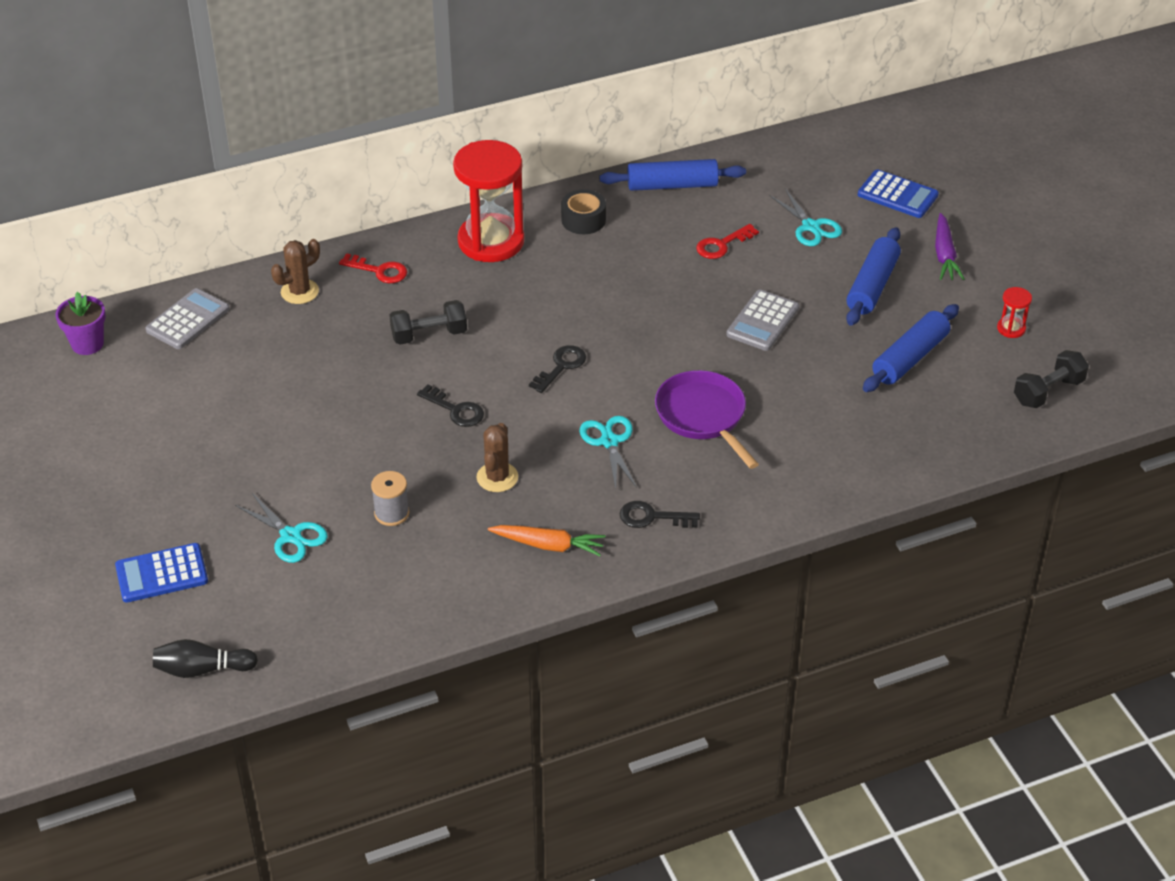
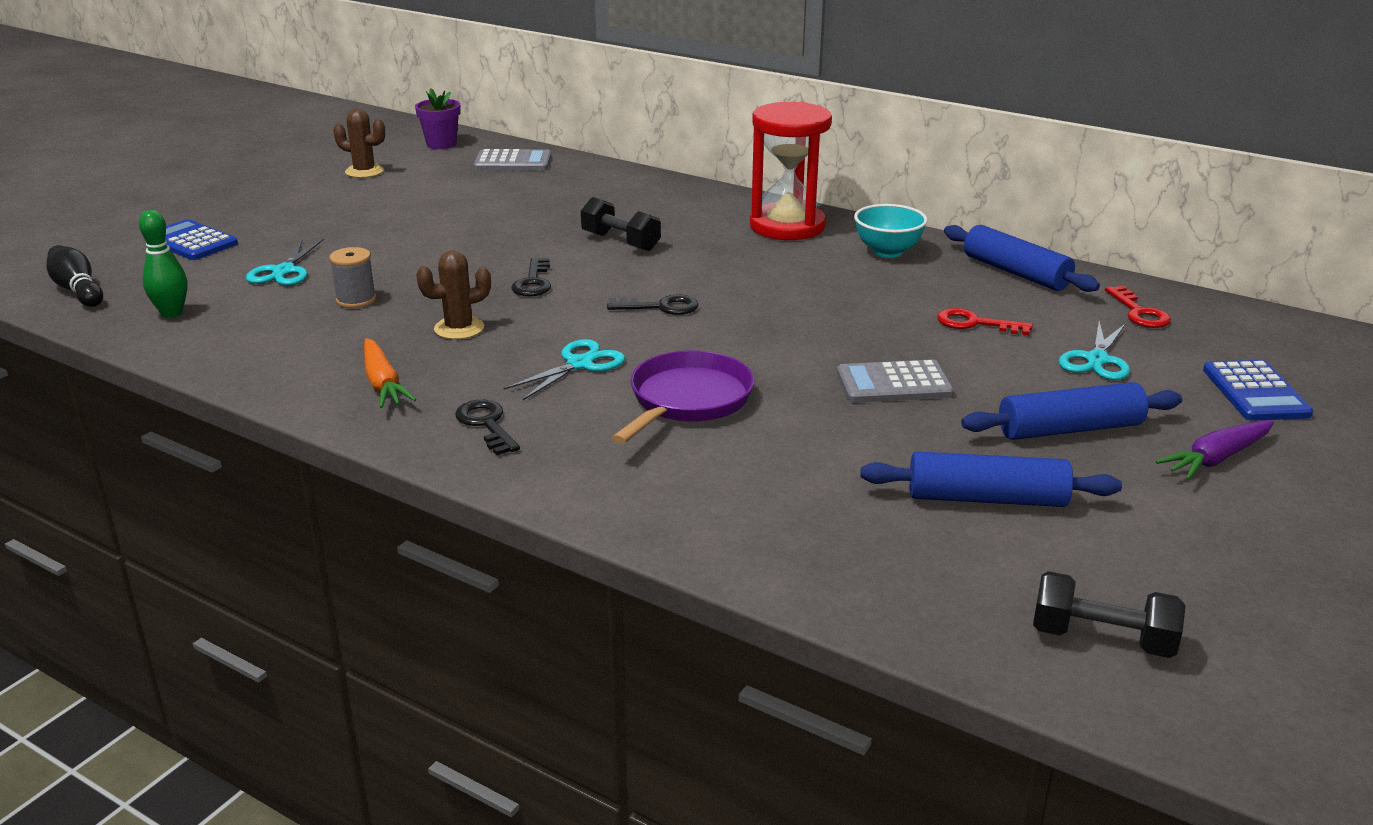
camera: 55 degrees right, 15 degrees down
brown cactus [271,239,320,304] -> brown cactus moved to [333,109,385,178]
red key [339,253,407,283] -> red key moved to [1105,286,1171,328]
black tape [561,189,606,234] -> turquoise bowl [854,204,928,258]
red hourglass [997,287,1032,338] -> none
none -> green bowling pin [139,210,187,318]

